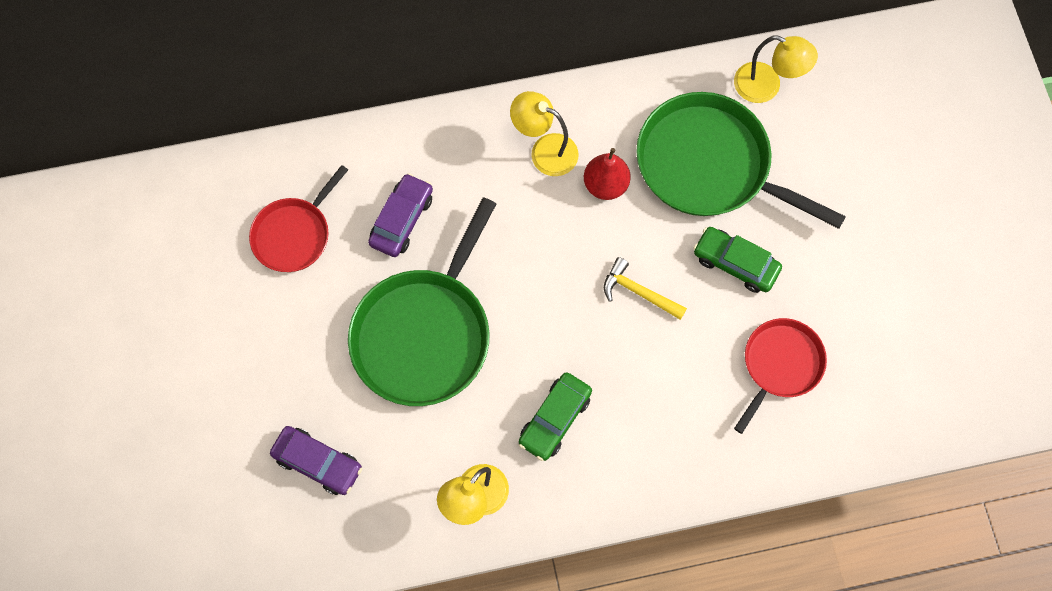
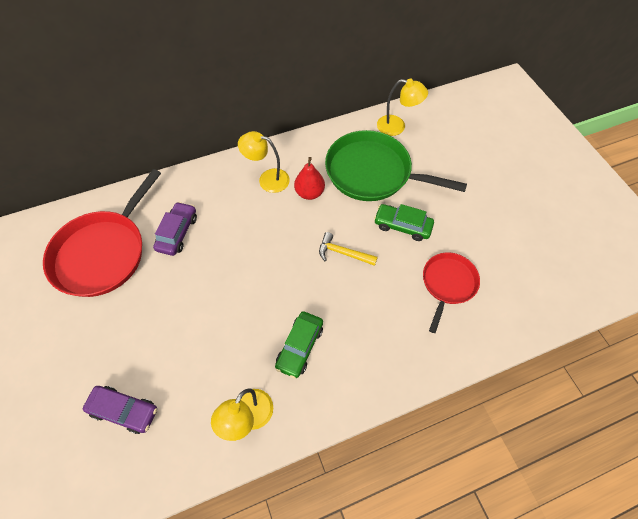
camera: 10 degrees left, 10 degrees down
red pan [249,165,348,272] -> red pan [43,169,161,297], size x1.73
green pan [348,197,496,406] -> none

